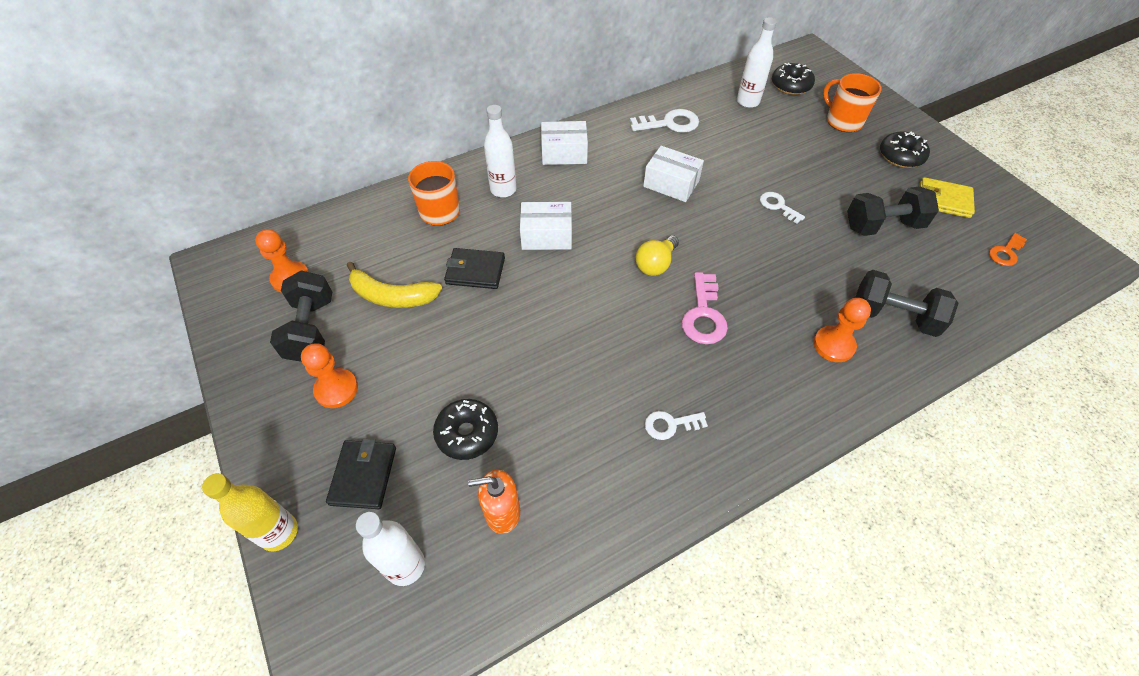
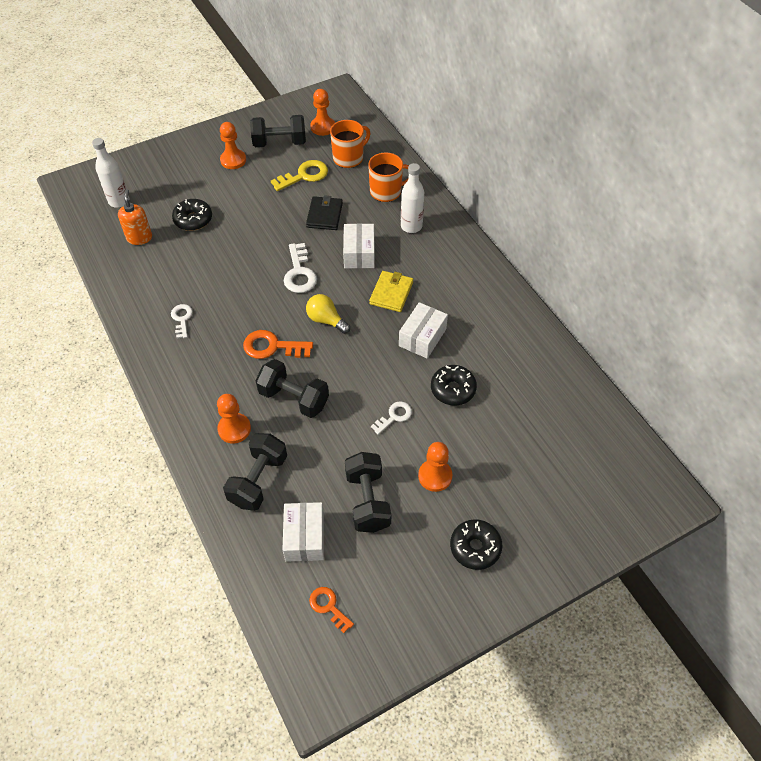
camera: 90 degrees right, 0 degrees up
yellow bottle [202,473,298,551] -> none
black wallet [326,439,396,509] -> none
yellow banana [347,261,442,308] -> yellow key [271,160,328,191]
white box [541,121,588,165] -> white box moved to [282,502,324,562]
white key [630,109,699,133] -> white key moved to [284,243,317,293]
pink key [682,272,728,344] -> orange key [243,330,313,359]
white bottle [737,17,777,108] -> none
black donut [772,63,815,95] -> black donut moved to [431,365,477,406]
orange mug [823,73,881,132] -> orange mug moved to [330,120,370,168]
yellow wallet [920,177,975,218] -> yellow wallet moved to [369,271,413,312]
none -> black dumbbell [256,359,329,418]
none -> orange pawn [418,442,452,492]

